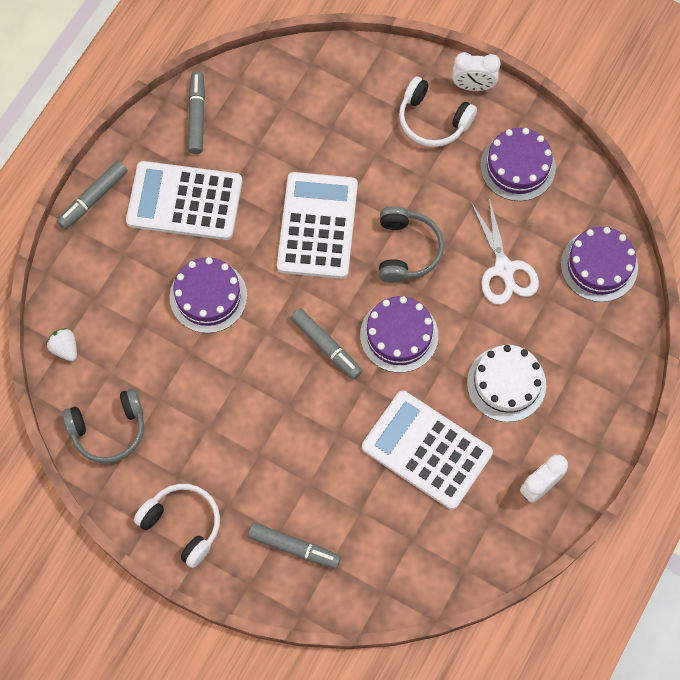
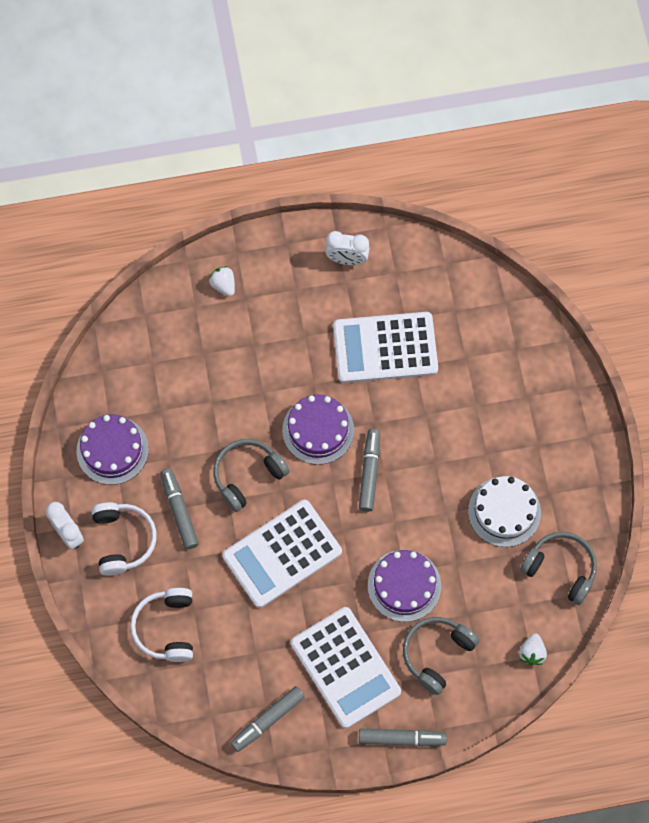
camera: 130 degrees left, 0 degrees up
white headphones [134,484,220,568] -> white headphones moved to [130,588,193,662]
grey marker [248,523,341,569] -> grey marker moved to [160,468,199,549]
white calculator [362,391,493,510] -> white calculator turned 90 degrees clockwise [333,312,438,383]
white cake [467,345,546,422] -> white cake moved to [468,476,541,547]
white scissors [471,198,539,305] -> none
purple cake [561,227,638,302] -> none
none -> white strawberry [209,266,235,296]
none -> grey headphones [403,617,480,695]

